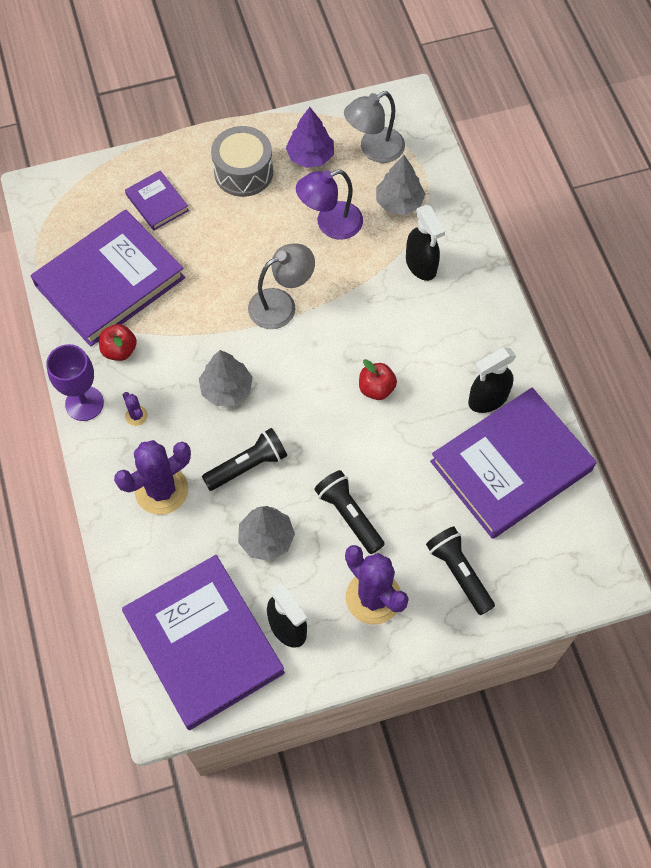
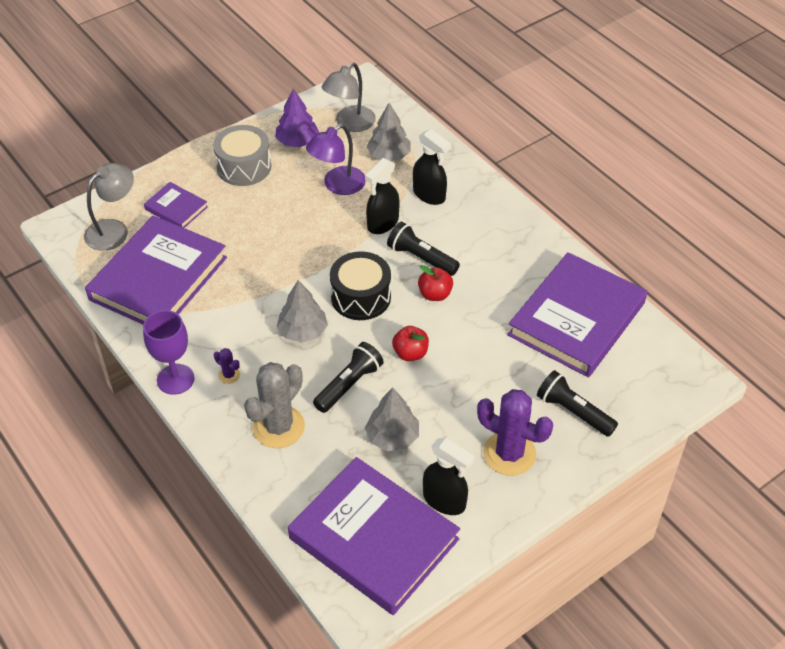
camera: 20 degrees left, 15 degrees down
red apple [99,324,137,361] -> red apple moved to [392,326,429,361]
purple cactus [114,440,191,515] -> grey cactus [244,362,305,448]
grey lamp [248,244,315,329] -> grey lamp moved to [84,163,134,251]
black flashlight [314,470,385,554] -> black flashlight moved to [387,222,460,276]
black spray bottle [468,348,516,413] -> black spray bottle moved to [365,158,400,234]
none -> black drum [330,251,391,320]

